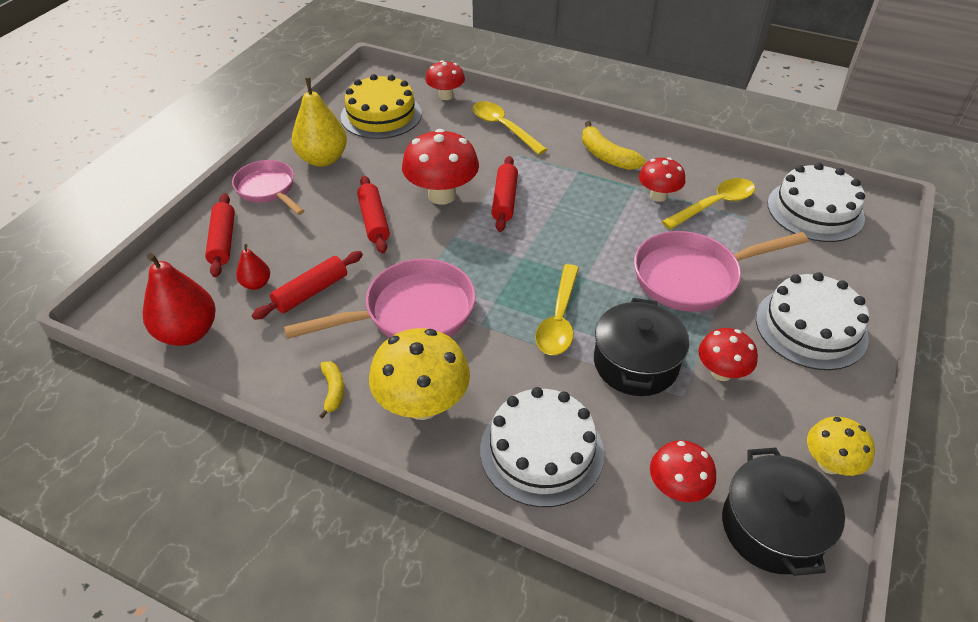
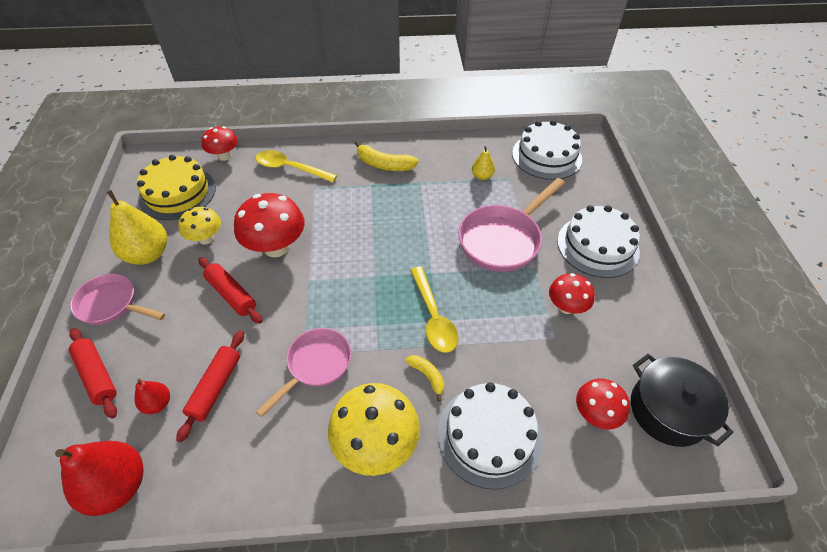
camera: 30 degrees left, 5 degrees up
pink pan [284,259,476,339] -> pink pan [256,328,351,417], size x0.66
yellow banana [319,361,344,419] -> yellow banana moved to [405,355,444,402]
red rolling pin [491,156,518,232] -> none
black pot [594,298,689,396] -> none
red mushroom [639,157,685,202] -> none
yellow spoon [662,178,755,230] -> yellow pear [472,146,495,180]
yellow mushroom [807,417,875,476] -> yellow mushroom moved to [179,207,221,245]

